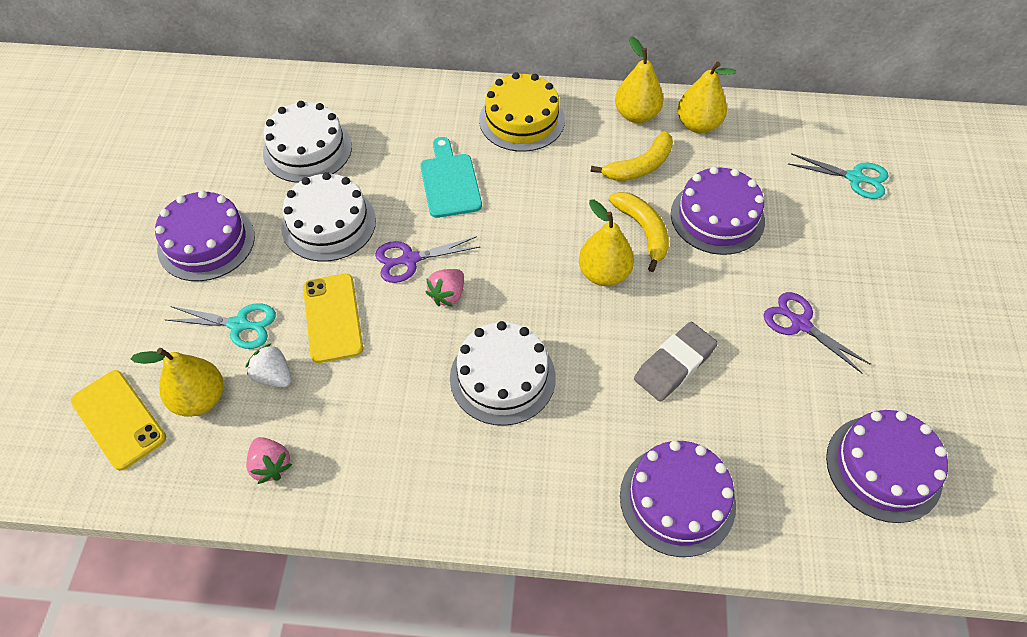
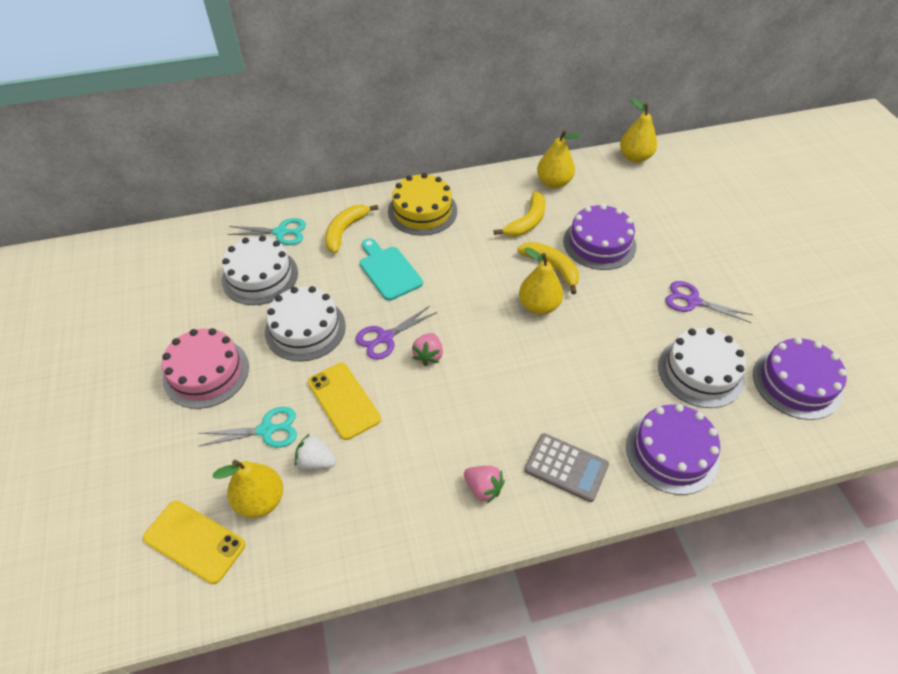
camera: 20 degrees left, 5 degrees down
purple cake [155,190,255,281] -> pink cake [161,328,249,409]
pink strawberry [246,437,292,484] -> pink strawberry moved to [464,466,505,503]
white cake [450,321,556,426] -> white cake moved to [658,328,746,408]
yellow pear [615,36,663,123] -> yellow pear moved to [620,98,657,163]
grey eraser [634,322,718,402] -> none
turquoise scissors [788,153,888,199] -> turquoise scissors moved to [227,218,306,245]
none -> yellow banana [325,205,379,253]
none -> grey calculator [524,433,609,502]

